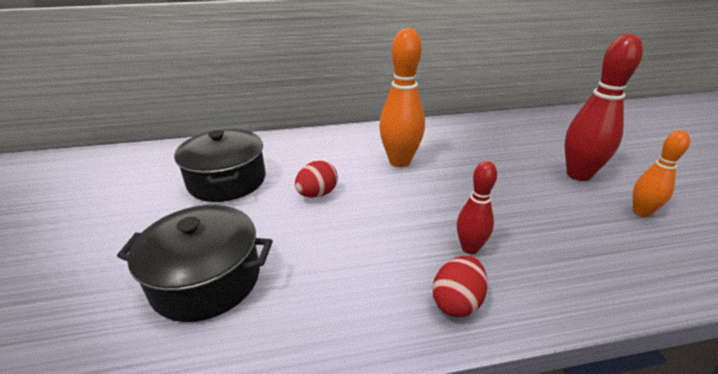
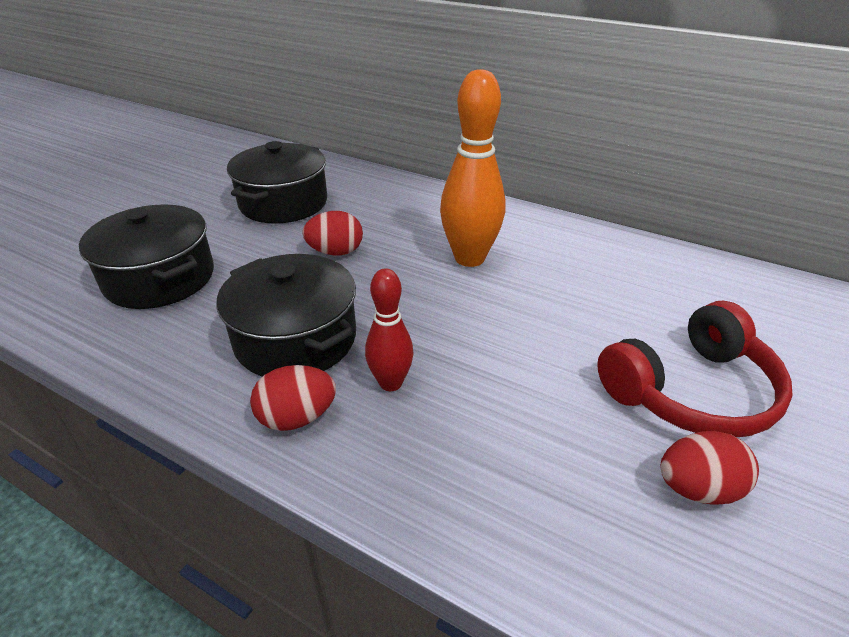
camera: 40 degrees right, 5 degrees up
red bowling pin [565,34,643,181] -> red headphones [597,301,793,437]
orange bowling pin [633,131,690,217] -> red egg [661,431,759,505]
none -> black pot [217,254,356,377]

